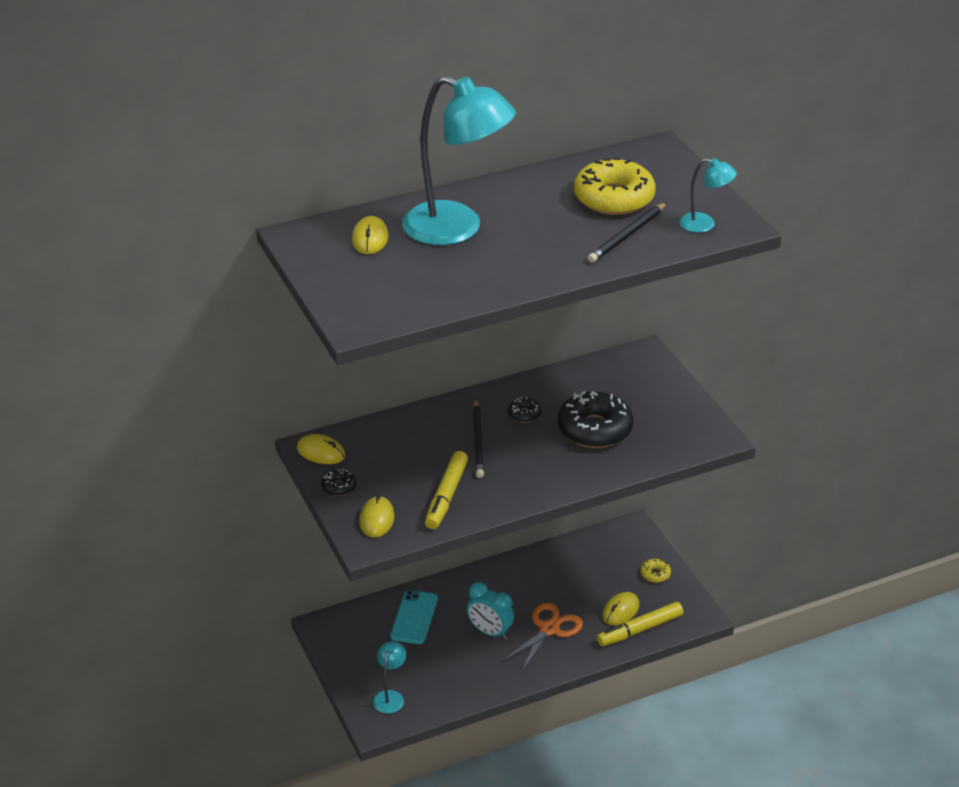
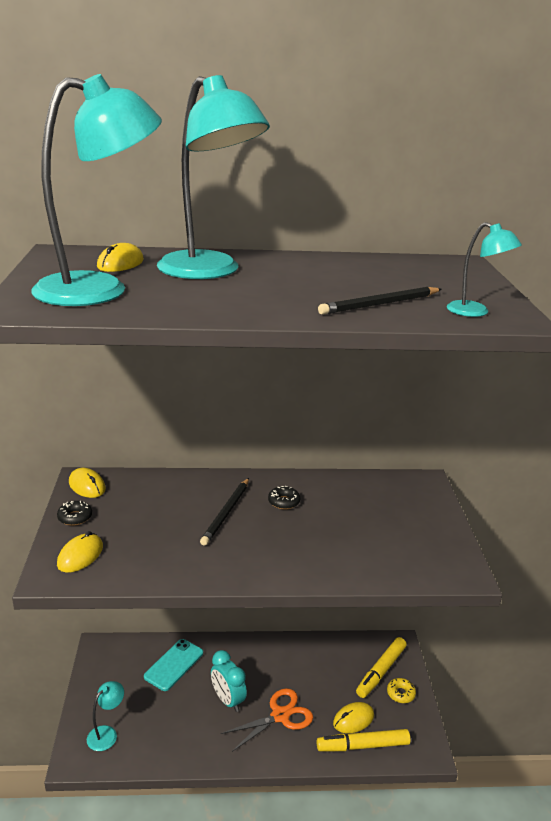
camera: 20 degrees right, 10 degrees down
yellow marker [425,451,468,529] -> yellow marker moved to [356,637,406,698]
black donut [558,391,633,448] -> none
yellow donut [574,158,656,215] -> none
none -> turquoise lamp [31,74,162,306]

